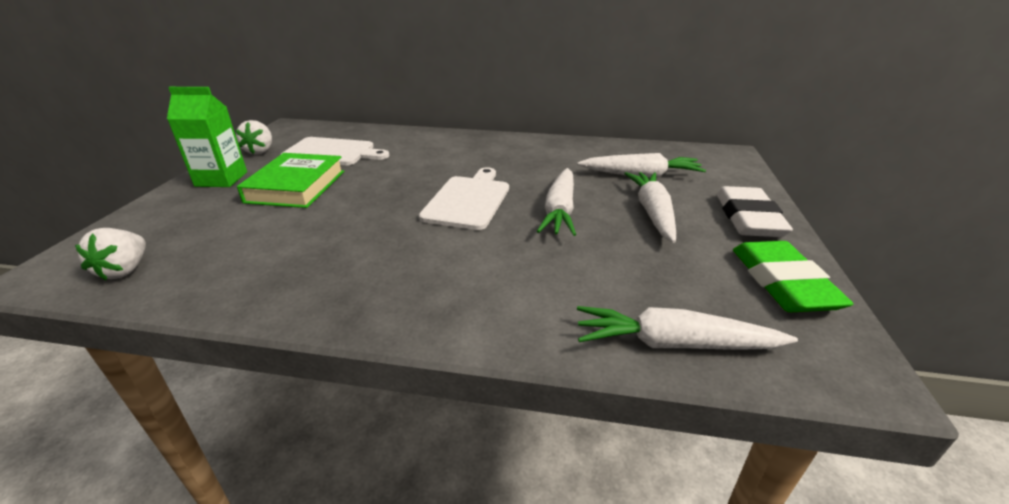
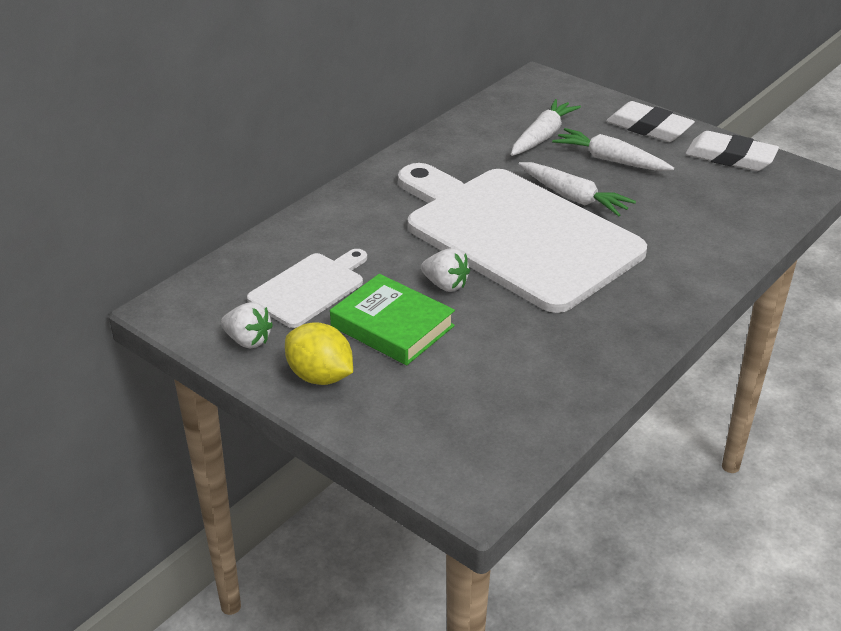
camera: 60 degrees left, 5 degrees up
white strawberry [75,228,146,281] -> white strawberry moved to [421,248,470,292]
green carton [167,87,247,187] -> yellow lemon [285,322,353,385]
white cutting board [419,167,509,230] -> white cutting board [398,163,647,313], size x2.17
white carrot [577,306,798,350] -> none
green eraser [733,241,853,312] -> white eraser [685,131,779,171]

